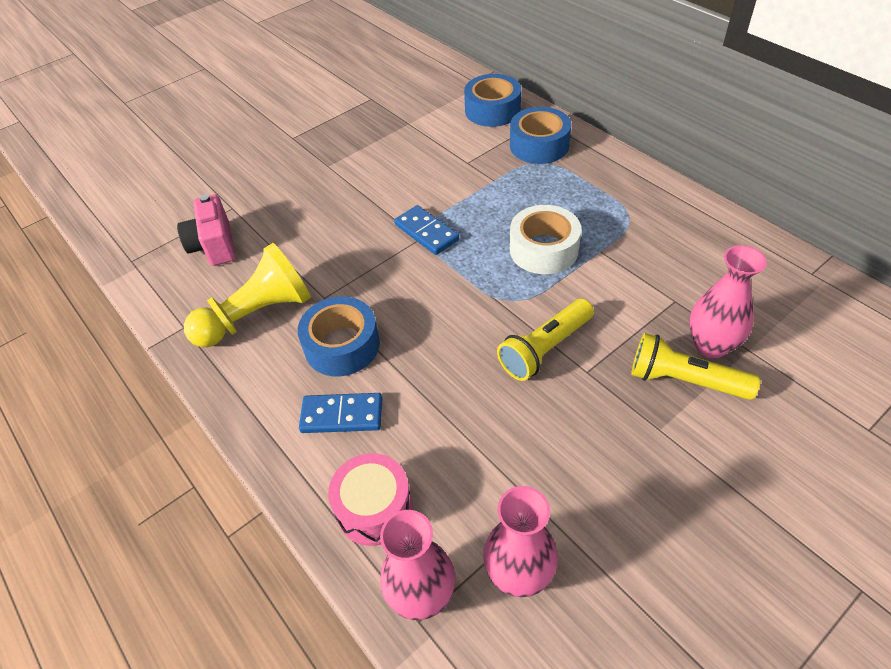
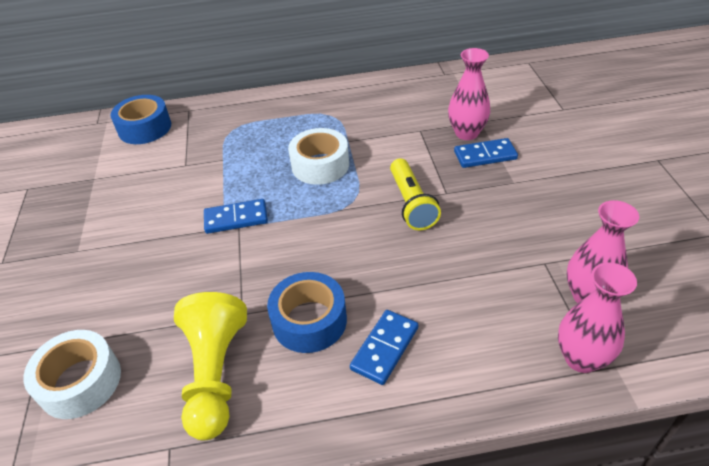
camera: 60 degrees left, 5 degrees down
pink camera [177,194,235,266] -> white tape [23,330,121,419]
pink drum [328,453,413,546] -> none
blue tape [510,107,571,164] -> none
yellow flashlight [631,333,760,400] -> blue domino [454,138,518,168]

